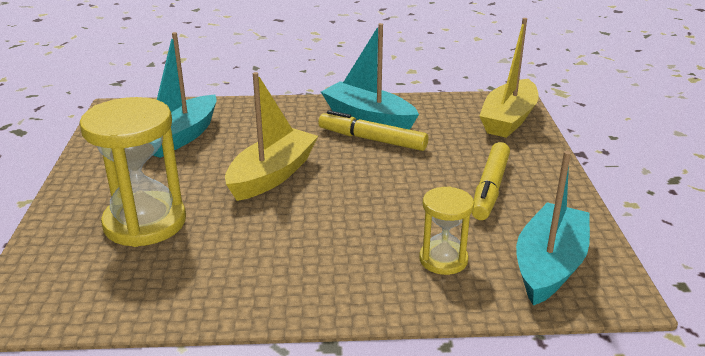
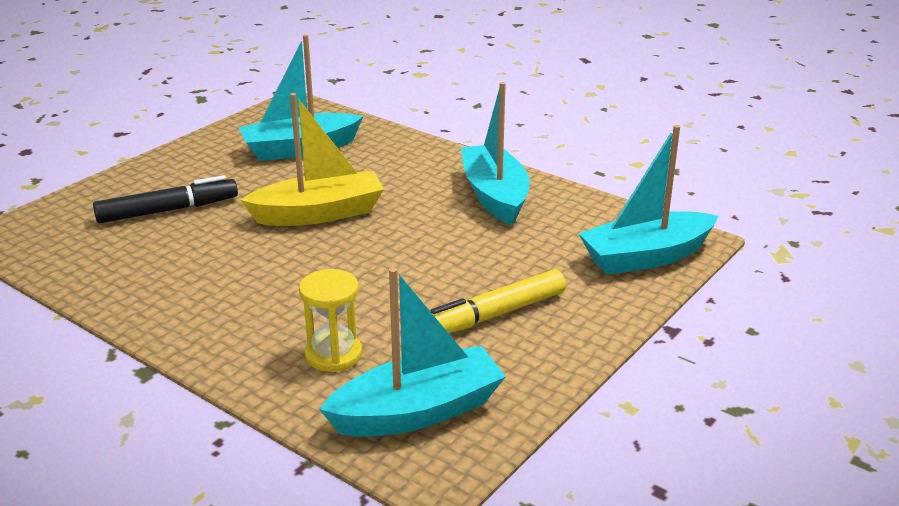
camera: 40 degrees right, 0 degrees up
yellow hourglass [80,97,186,247] -> black marker [93,175,238,223]
yellow marker [318,110,428,151] -> none
yellow boat [479,18,539,138] -> turquoise boat [578,125,718,275]

